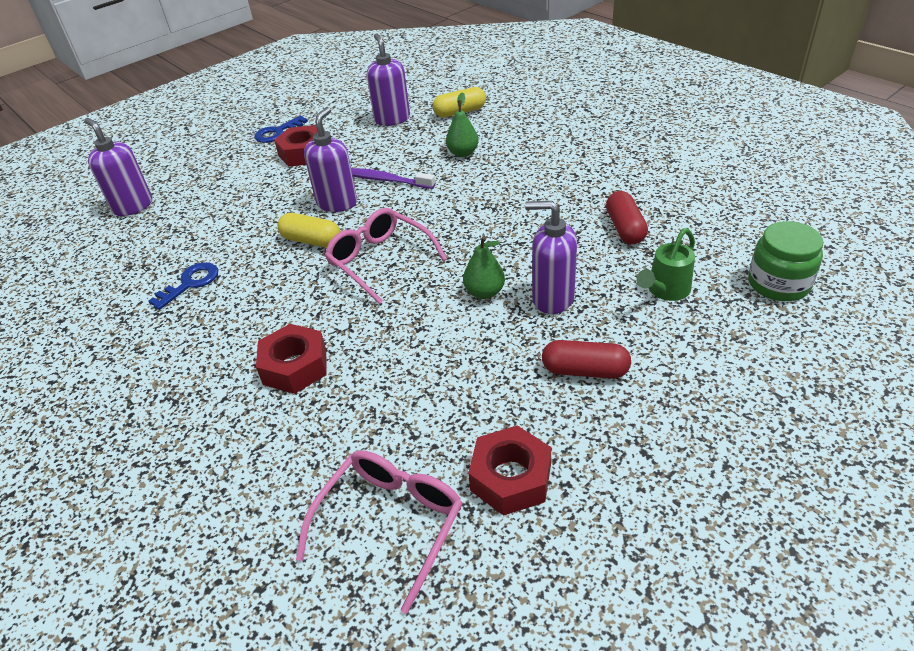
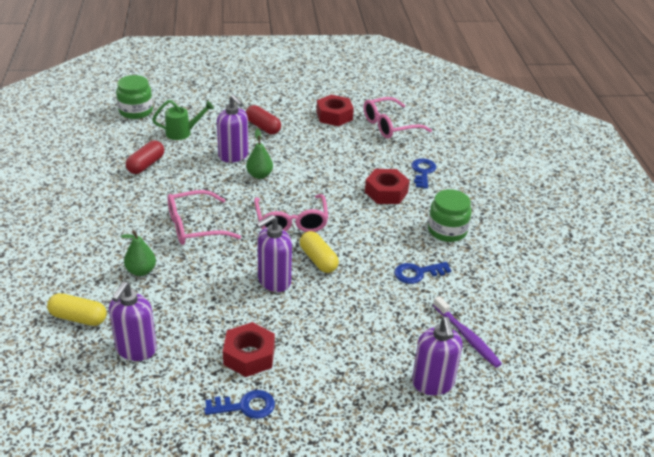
camera: 150 degrees left, 5 degrees down
purple toothbrush [351,168,435,189] -> purple toothbrush moved to [433,296,502,368]
none -> pink glasses [167,190,241,245]
none -> blue key [411,158,436,189]
none -> green jar [428,189,472,242]

